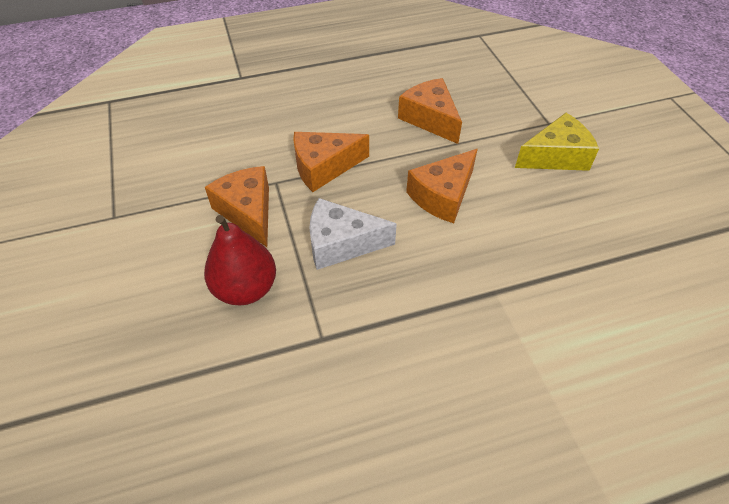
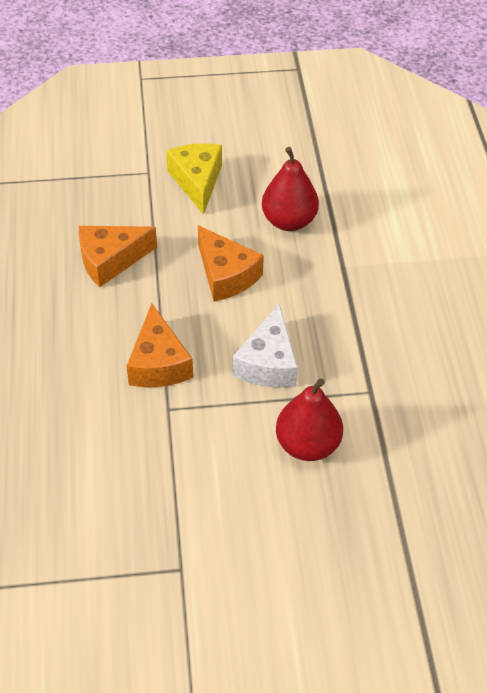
camera: 80 degrees left, 0 degrees up
orange cheese [205,166,269,247] -> none
none -> red pear [262,147,319,231]

